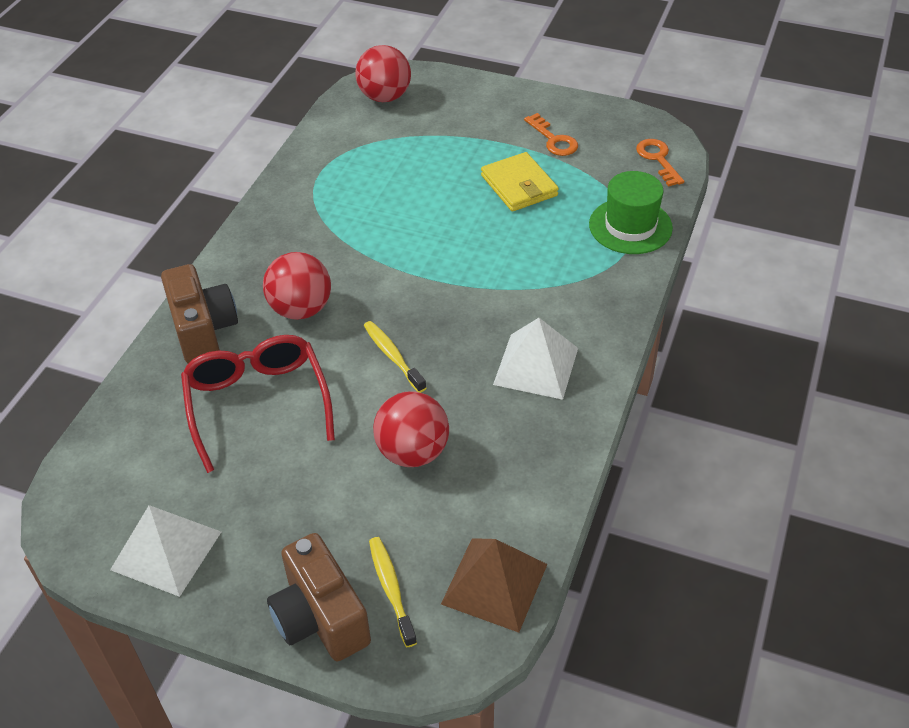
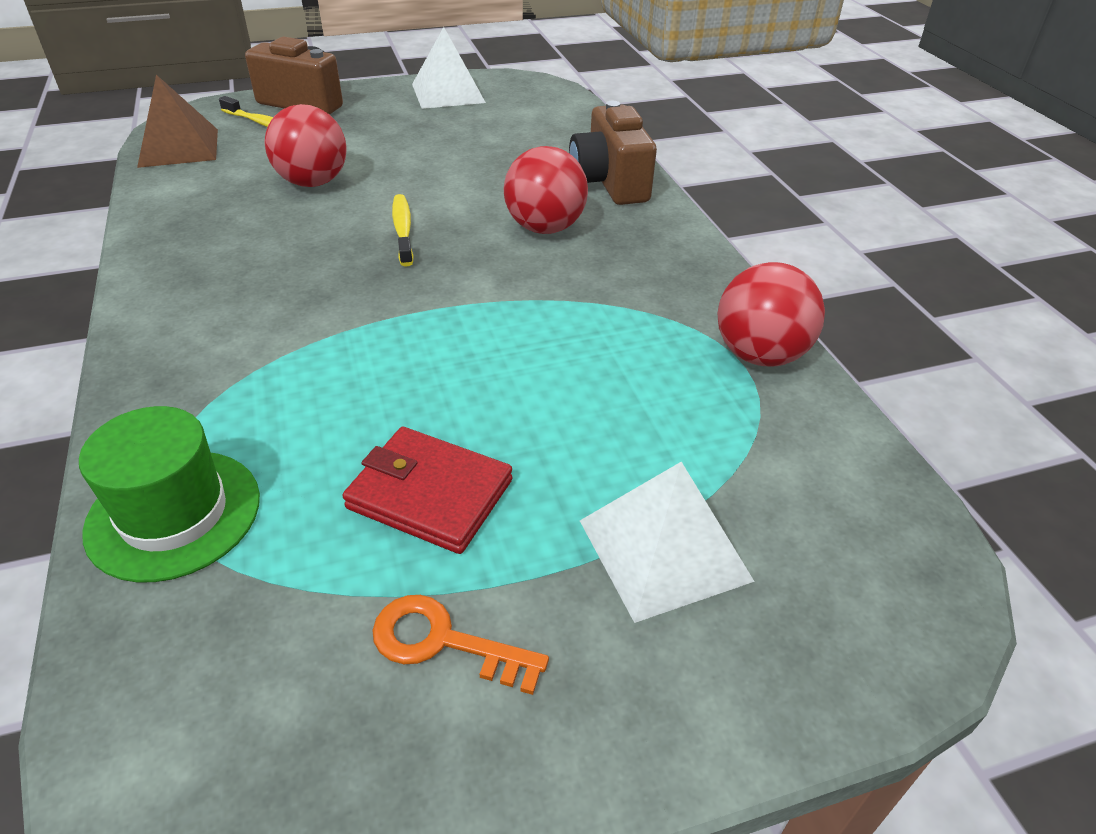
camera: 140 degrees right, 5 degrees down
brown camera [161,264,238,364] -> brown camera turned 45 degrees clockwise [569,101,657,205]
red glasses [181,335,335,473] -> none
red ball [355,45,411,102] -> red ball moved to [718,262,825,367]
yellow toothbrush [364,321,426,393] -> yellow toothbrush turned 120 degrees counterclockwise [392,194,414,267]
yellow wallet [481,152,559,212] -> red wallet [342,427,513,554]
white pyramid [493,318,578,400] -> white pyramid moved to [580,462,755,623]
orange key [636,139,684,187] -> none

